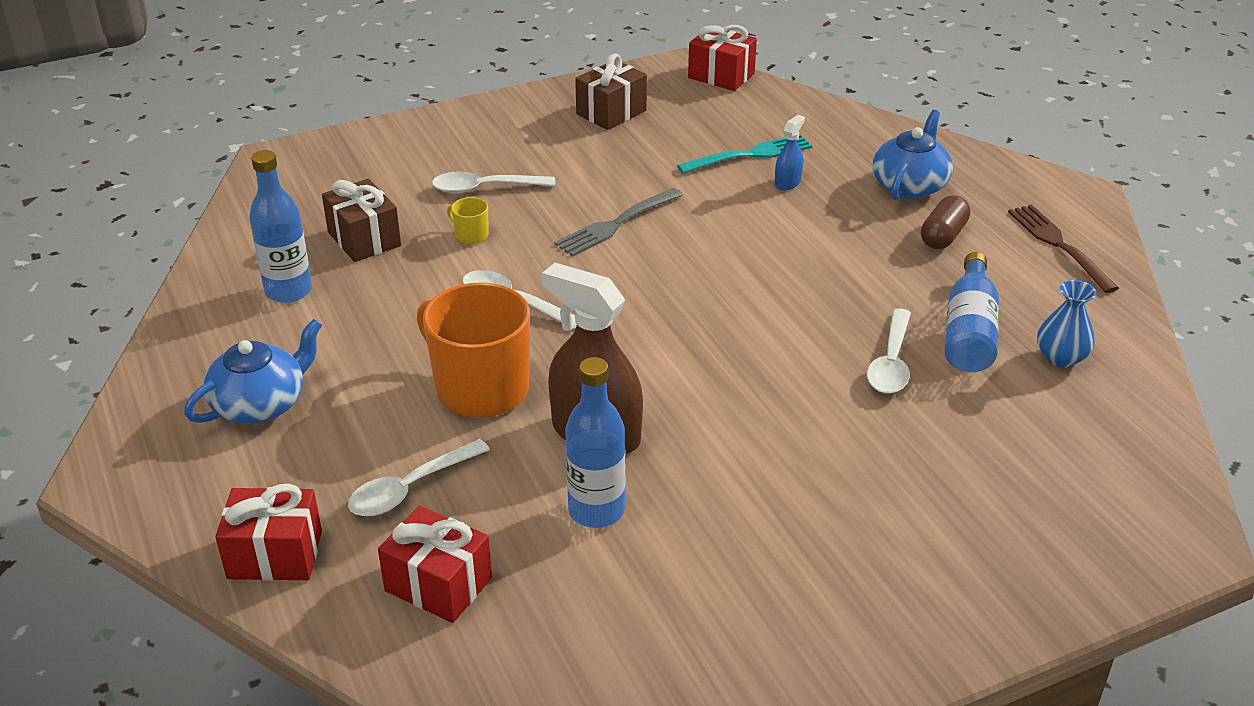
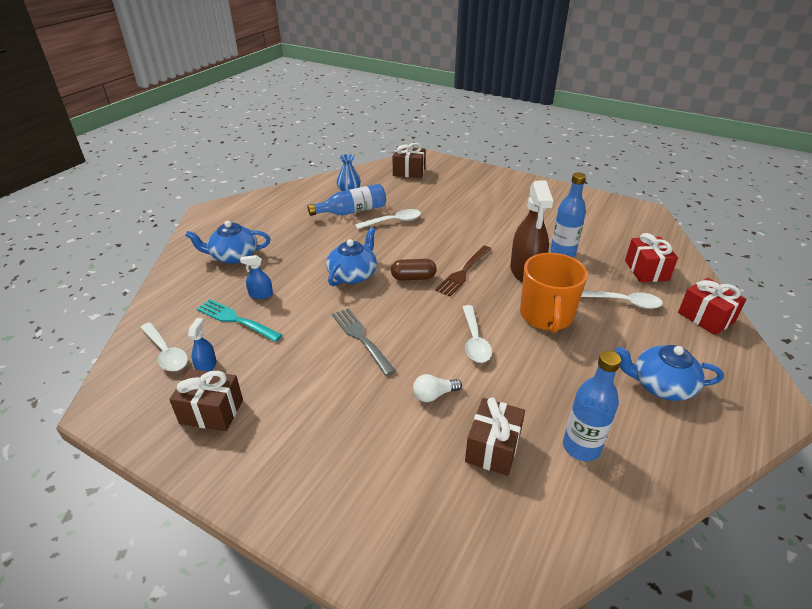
camera: 125 degrees left, 0 degrees up
white spoon [432,171,555,193] -> white spoon moved to [140,322,188,371]
yellow mug [447,197,489,244] -> white light bulb [413,374,462,402]
grey fork [554,188,683,257] -> grey fork turned 135 degrees counterclockwise [332,308,396,376]
red gift [688,25,757,91] -> none
brown capsule [921,195,970,249] -> brown capsule moved to [391,259,437,281]
brown fork [1008,204,1119,293] -> brown fork moved to [435,246,491,296]
none -> blue spray bottle [188,318,216,371]
none -> blue teapot [326,227,377,286]
none -> brown gift [393,143,425,178]

